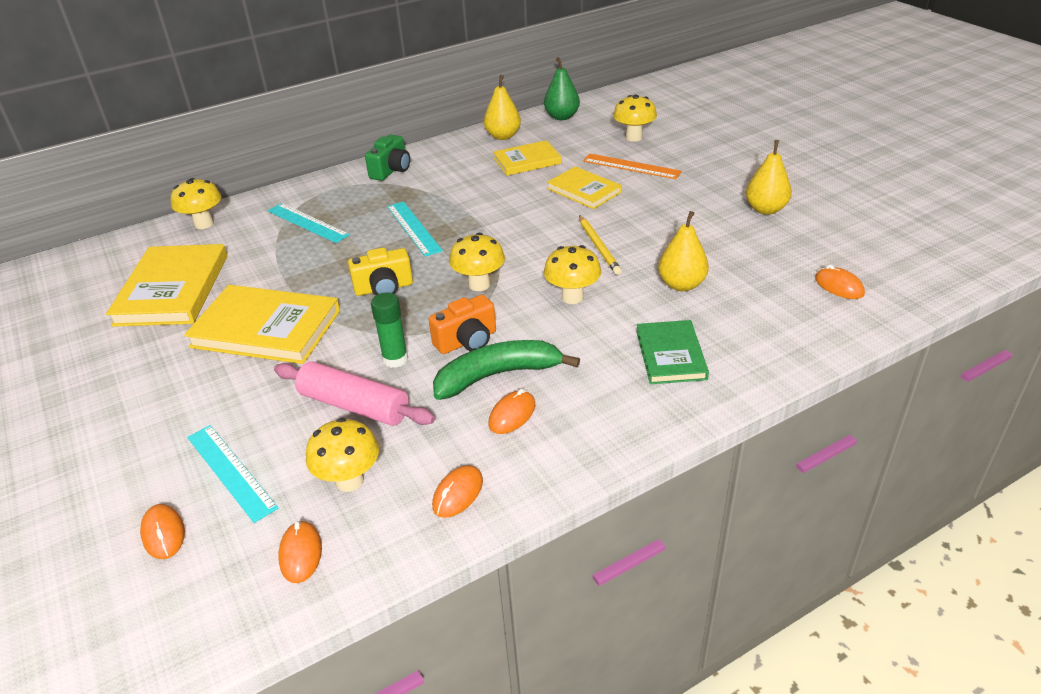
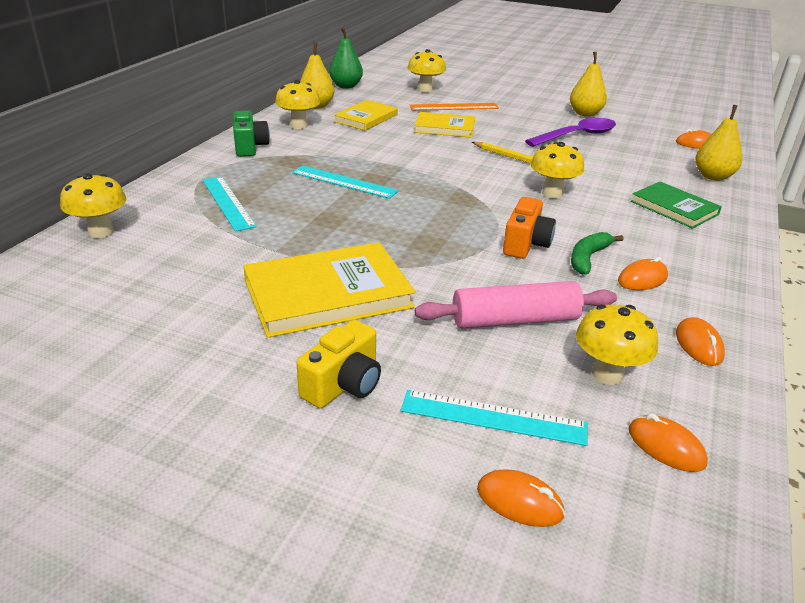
camera: 40 degrees left, 5 degrees down
yellow book [106,244,228,327] -> none
turquoise ruler [268,203,350,243] -> turquoise ruler turned 60 degrees clockwise [203,176,257,231]
yellow camera [348,247,413,296] -> yellow camera moved to [296,320,381,408]
green glue stick [371,292,408,368] -> none
green banana [433,340,580,400] -> green banana [571,232,624,275], size x0.61
yellow mushroom [449,233,505,291] -> yellow mushroom moved to [275,80,320,129]
orange mouse [489,389,535,434] -> orange mouse turned 60 degrees clockwise [618,257,668,290]
yellow pear [658,211,709,291] -> yellow pear moved to [695,105,742,181]
none -> purple spoon [525,118,616,147]

